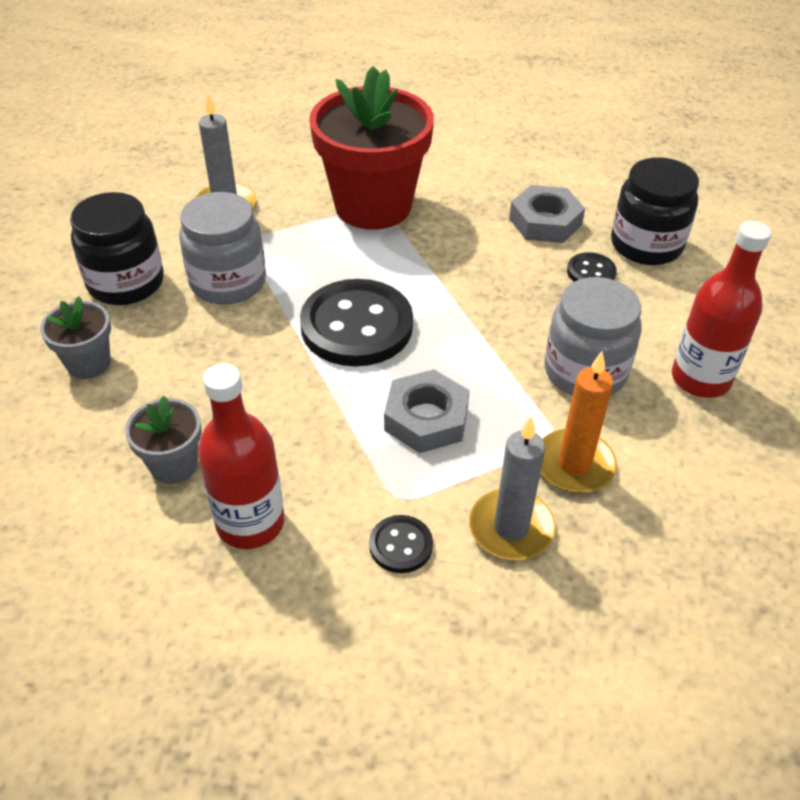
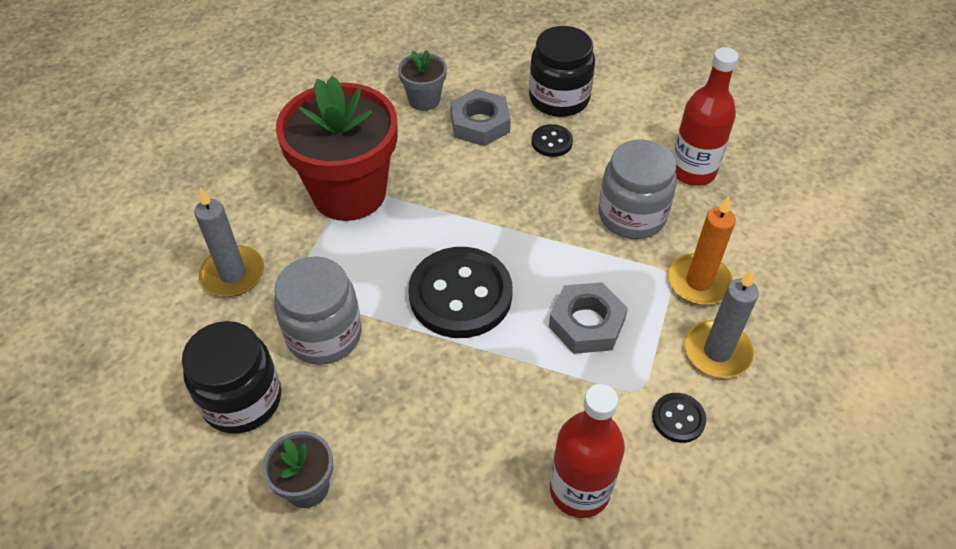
camera: 45 degrees left, 5 degrees up
grey flower pot [125,396,202,484] -> grey flower pot moved to [398,50,447,111]

